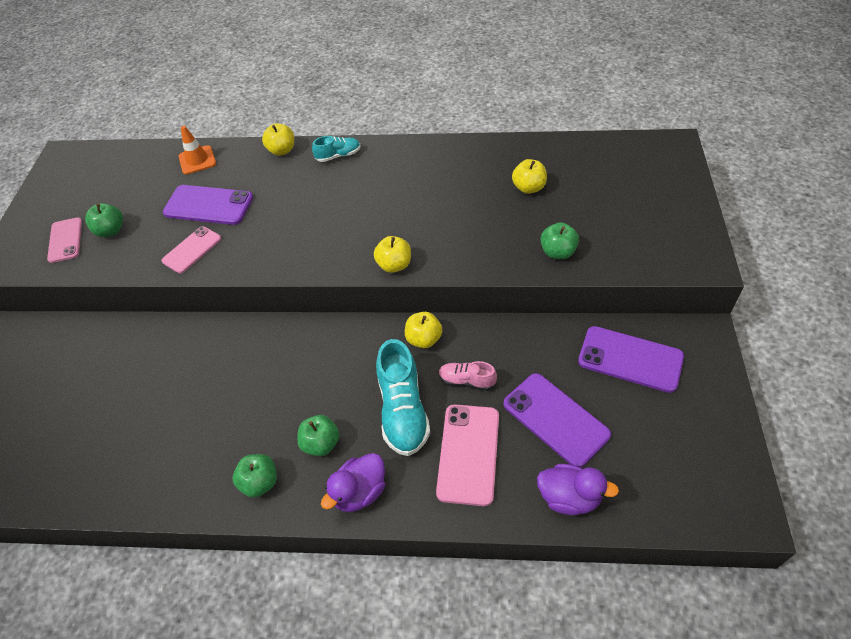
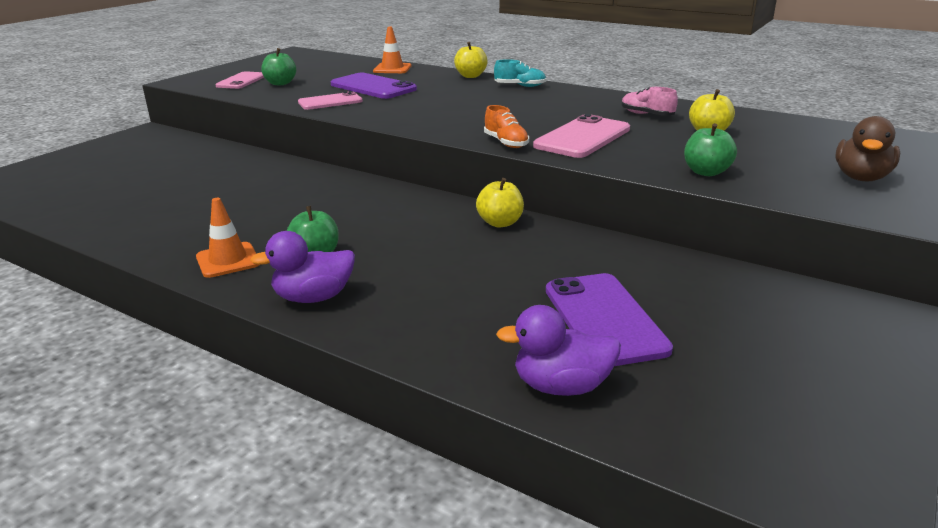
camera: 25 degrees right, 25 degrees down
green apple [233,454,277,498] -> orange traffic cone [196,198,259,278]
yellow apple [374,236,411,273] -> orange shoe [484,105,529,148]
turquoise shoe [376,339,430,456] -> none
pink phone [436,405,499,506] -> pink phone moved to [533,114,630,158]
pink shoe [439,361,497,391] -> pink shoe moved to [621,87,678,116]
purple duck [537,464,619,515] -> purple duck turned 135 degrees clockwise [496,305,621,396]
purple phone [578,326,684,393] -> none
none -> brown duck [835,116,900,182]

